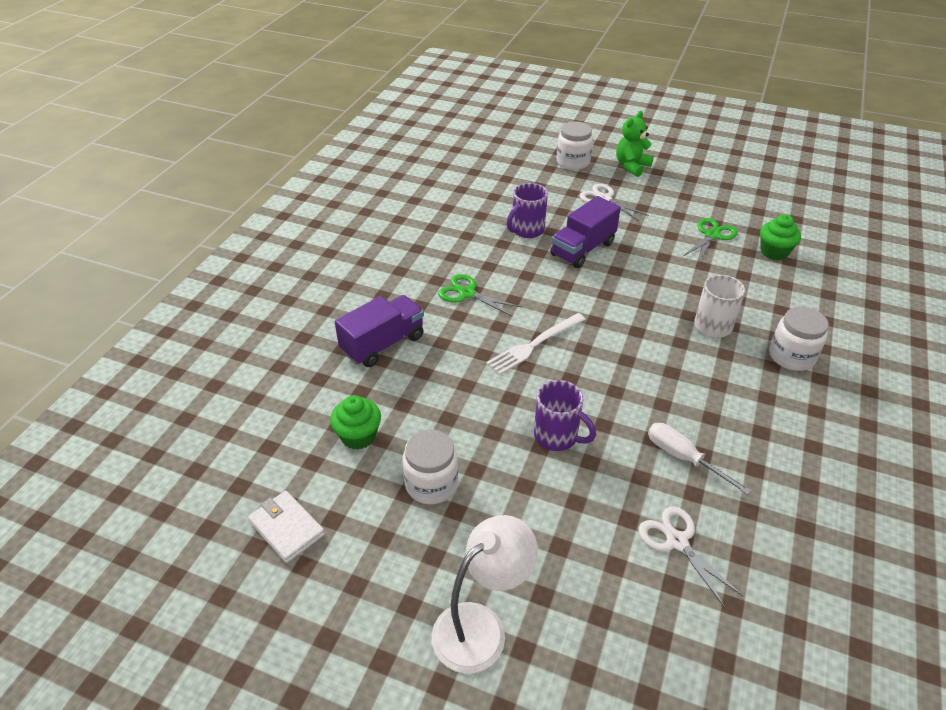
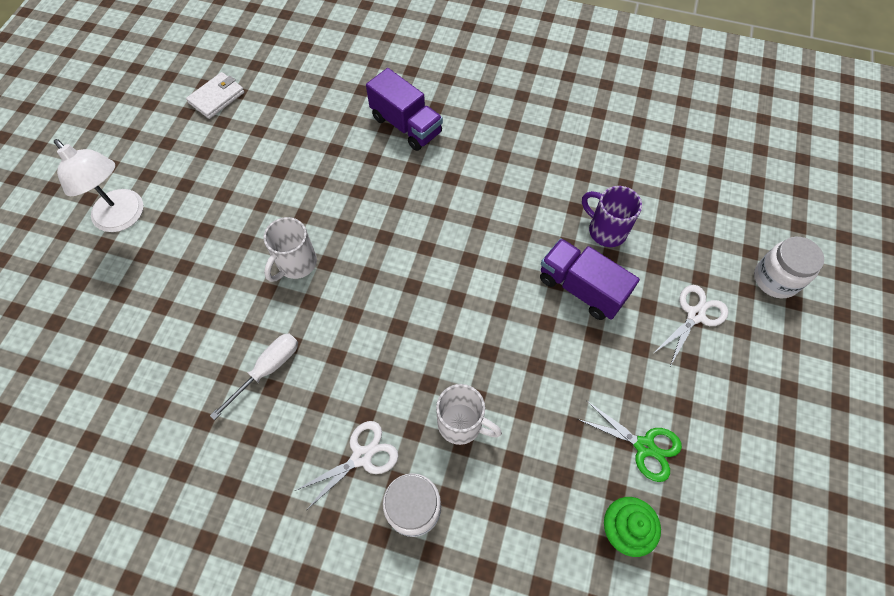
camera: 85 degrees right, 20 degrees up
green cupcake [330,395,381,450] -> none
white jar [402,429,458,504] -> none
green scissors [438,274,521,316] -> none
white fork [486,313,586,375] -> none
purple mug [534,380,596,451] -> white mug [263,217,317,282]
green teddy bear [616,111,654,177] -> none
white scissors [639,506,743,608] -> white scissors moved to [295,421,399,509]

